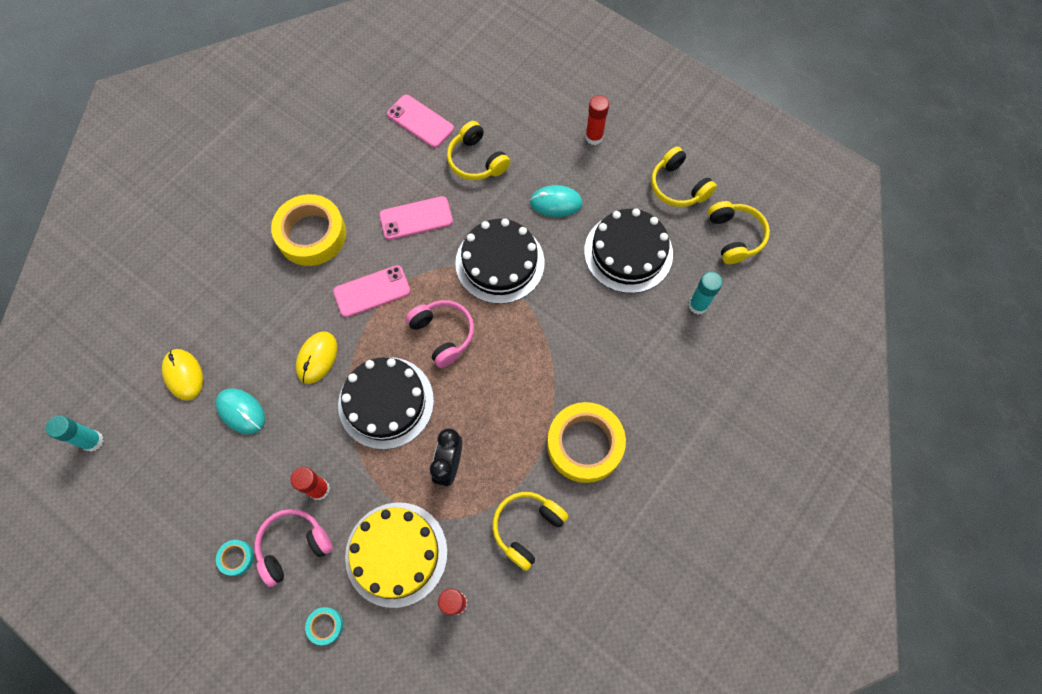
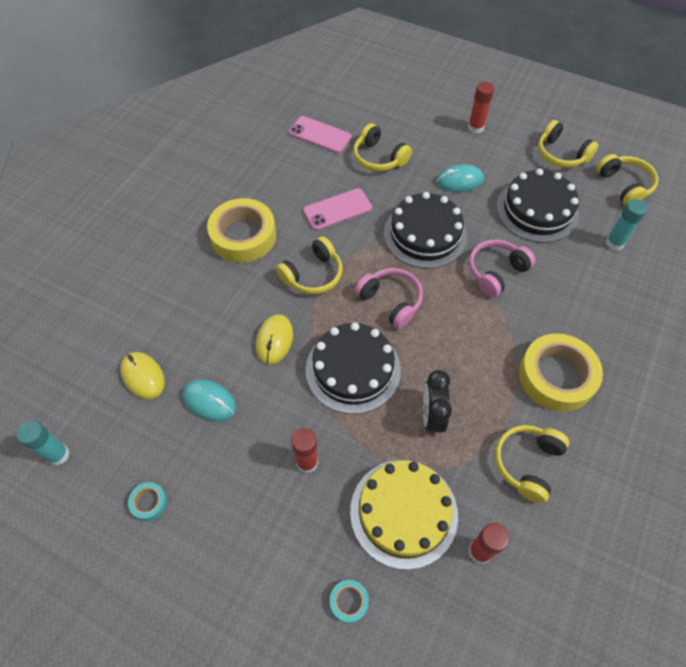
camera: 10 degrees left, 10 degrees down
turquoise tape [216,540,254,576] -> turquoise tape moved to [128,482,167,521]
pink headphones [254,509,333,587] -> pink headphones moved to [469,239,536,297]
pink phone [333,265,410,317] -> yellow headphones [276,236,343,294]

